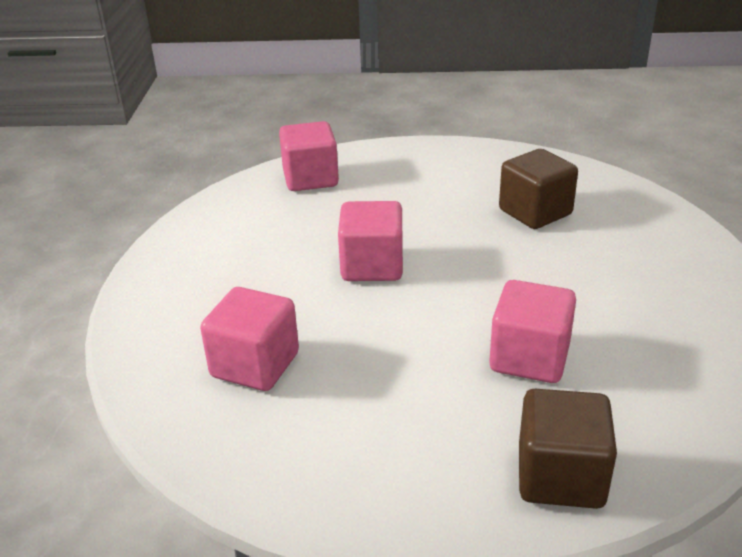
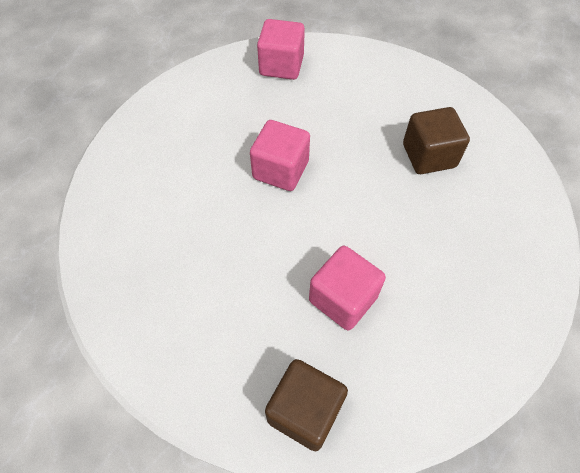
camera: 20 degrees right, 25 degrees up
pink cube [200,287,299,391] -> none

